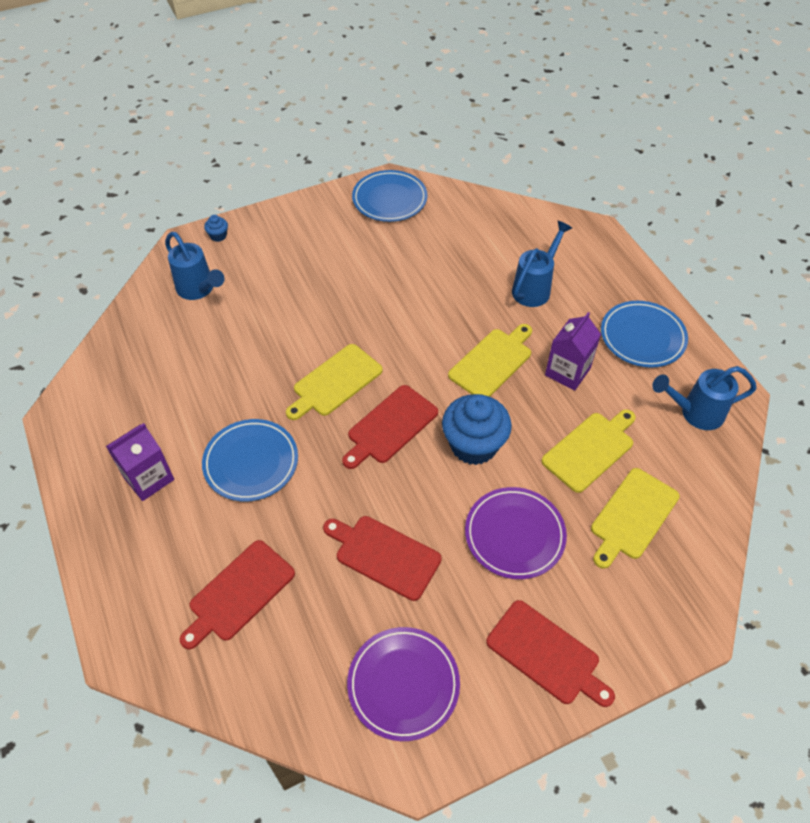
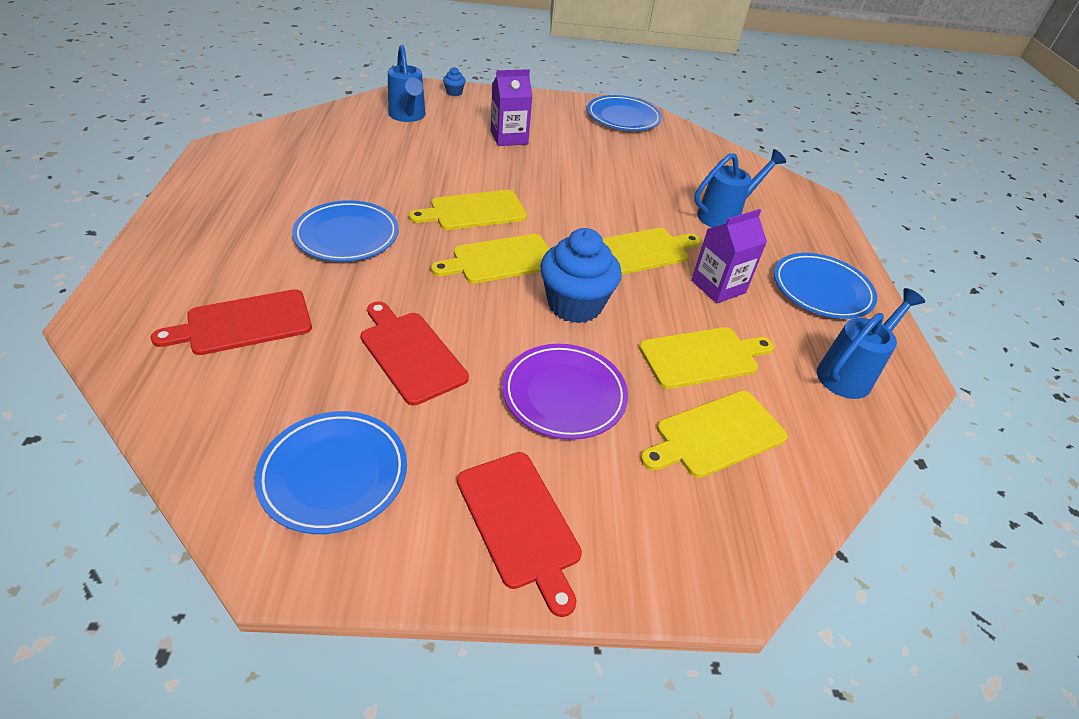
camera: 20 degrees right, 10 degrees down
purple carton [106,423,174,501] -> purple carton moved to [491,69,533,146]
red cutting board [342,385,438,469] -> yellow cutting board [431,234,550,284]
purple plate [347,627,460,741] -> blue plate [255,411,407,534]
blue watering can [652,366,757,430] -> blue watering can turned 120 degrees clockwise [817,288,925,399]

